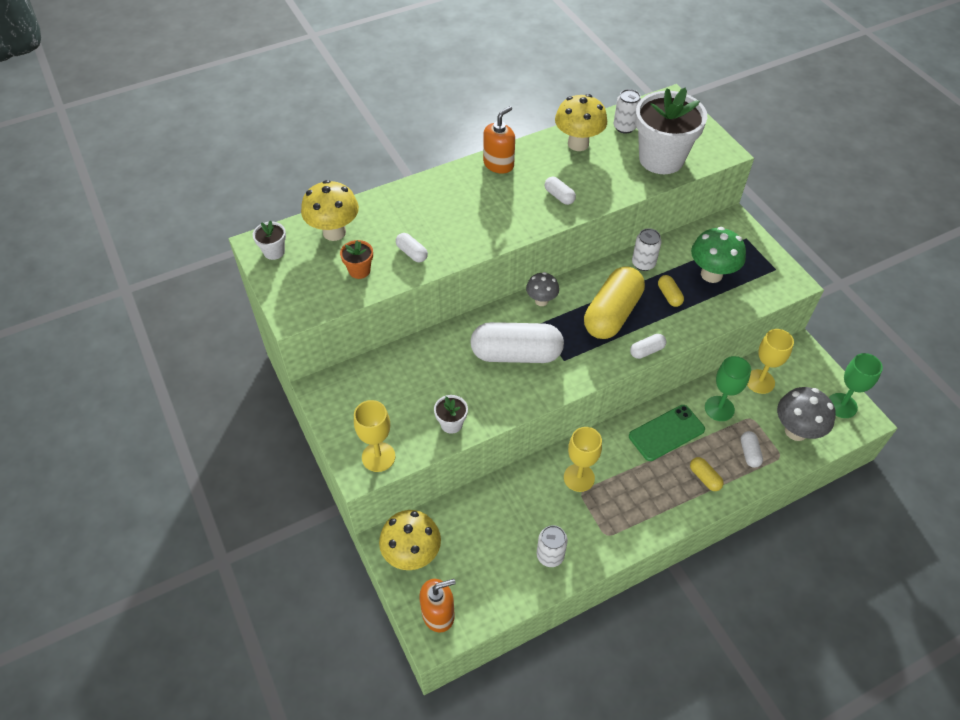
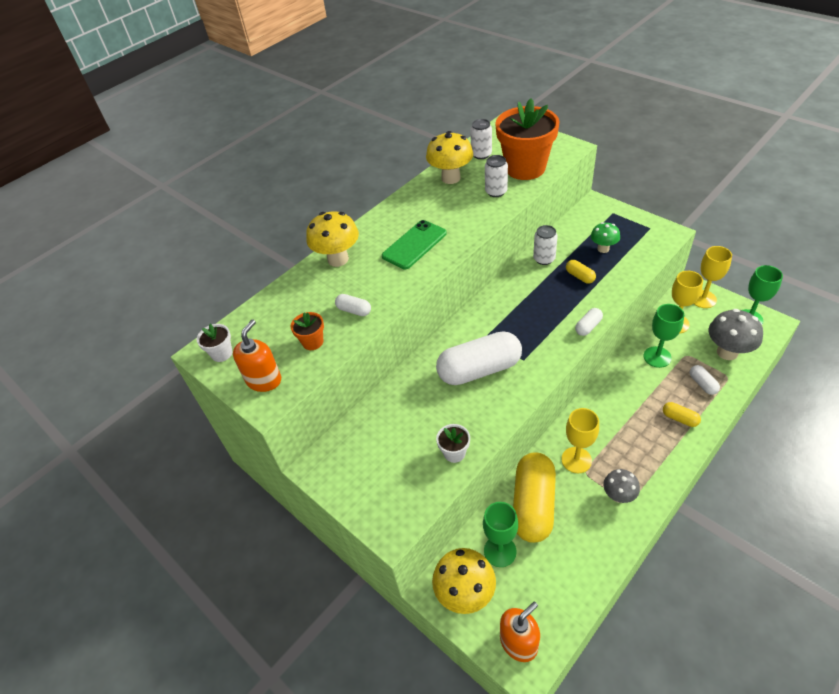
camera: 15 degrees left, 5 degrees down
yellow mushroom [301,180,359,241] -> yellow mushroom moved to [306,211,359,267]
yellow goblet [354,400,395,472] -> yellow goblet moved to [694,246,732,308]
orange soap dispenser [483,106,515,173] -> orange soap dispenser moved to [233,319,281,392]
grey mushroom [526,272,559,306] -> grey mushroom moved to [603,469,640,503]
white can [537,525,568,567] -> white can moved to [485,155,508,197]
white capsule [545,177,576,205] -> none
yellow capsule [584,266,645,339] -> yellow capsule moved to [513,452,556,543]
green phone [629,405,705,461] -> green phone moved to [382,220,447,269]
white flower pot [635,88,707,174] -> orange flower pot [495,98,560,180]
green mushroom [691,227,746,283] -> green mushroom [591,222,620,253], size x0.61
none -> green goblet [483,502,518,567]

